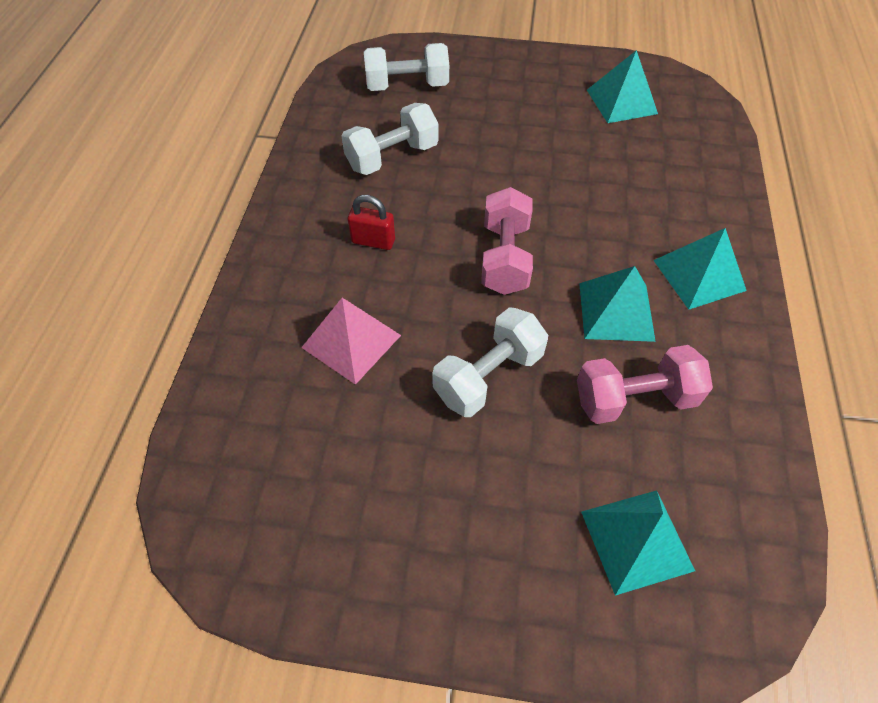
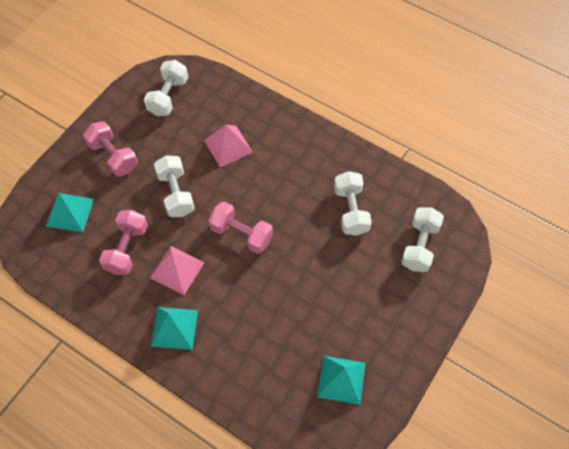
camera: 115 degrees right, 5 degrees up
red padlock [348,195,395,250] -> none
turquoise pyramid [579,266,656,342] -> pink pyramid [150,246,205,295]
none -> pink dumbbell [83,121,138,177]
none -> white dumbbell [144,60,188,116]

